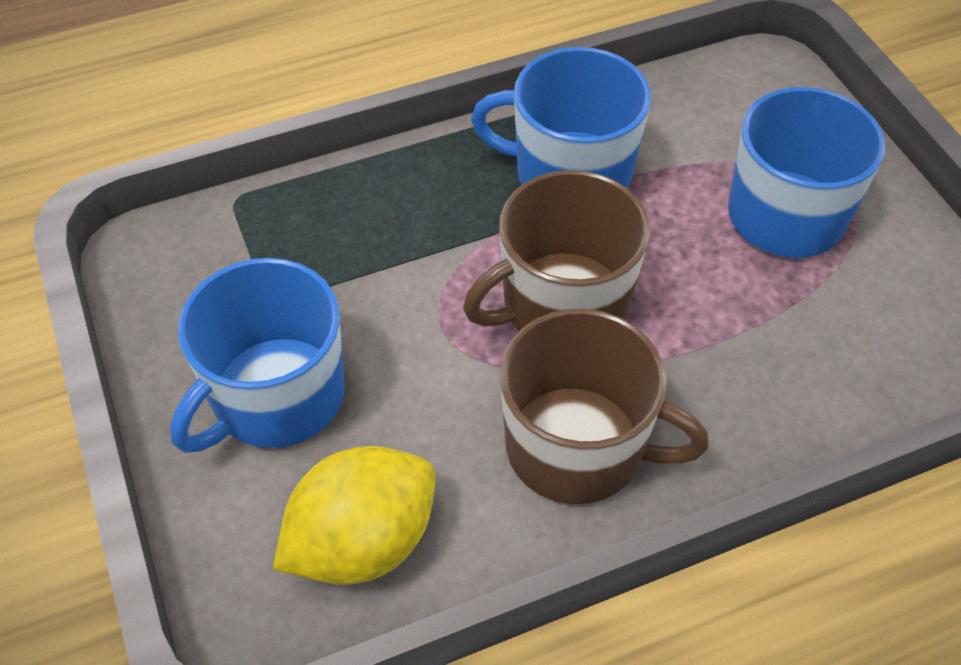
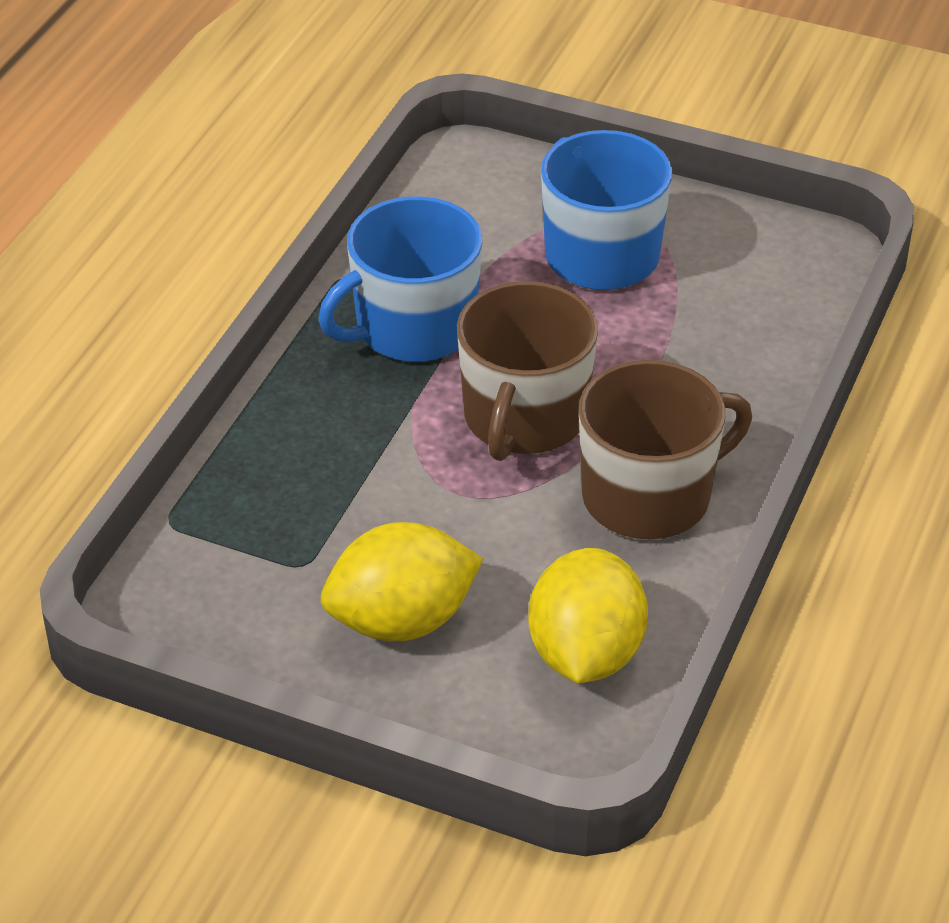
camera: 45 degrees left, 10 degrees down
blue mug [170,258,345,453] -> yellow lemon [321,522,483,642]

